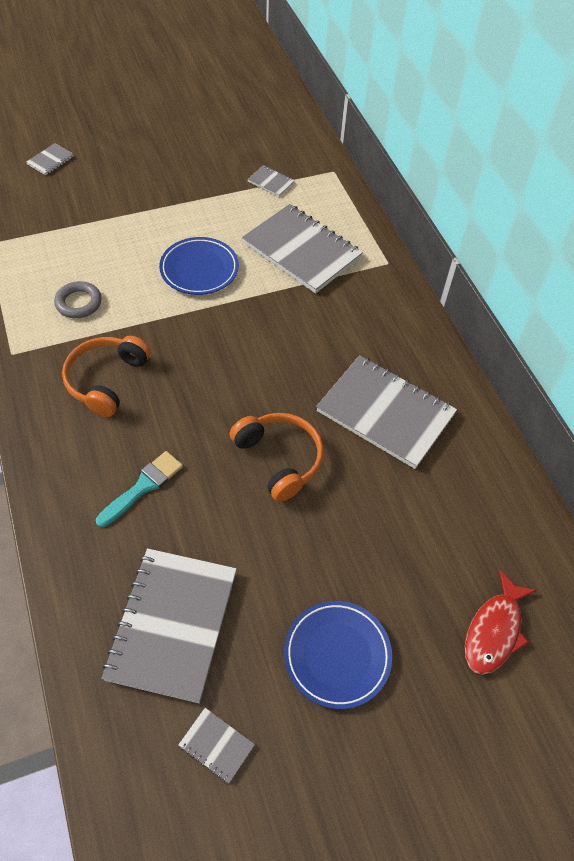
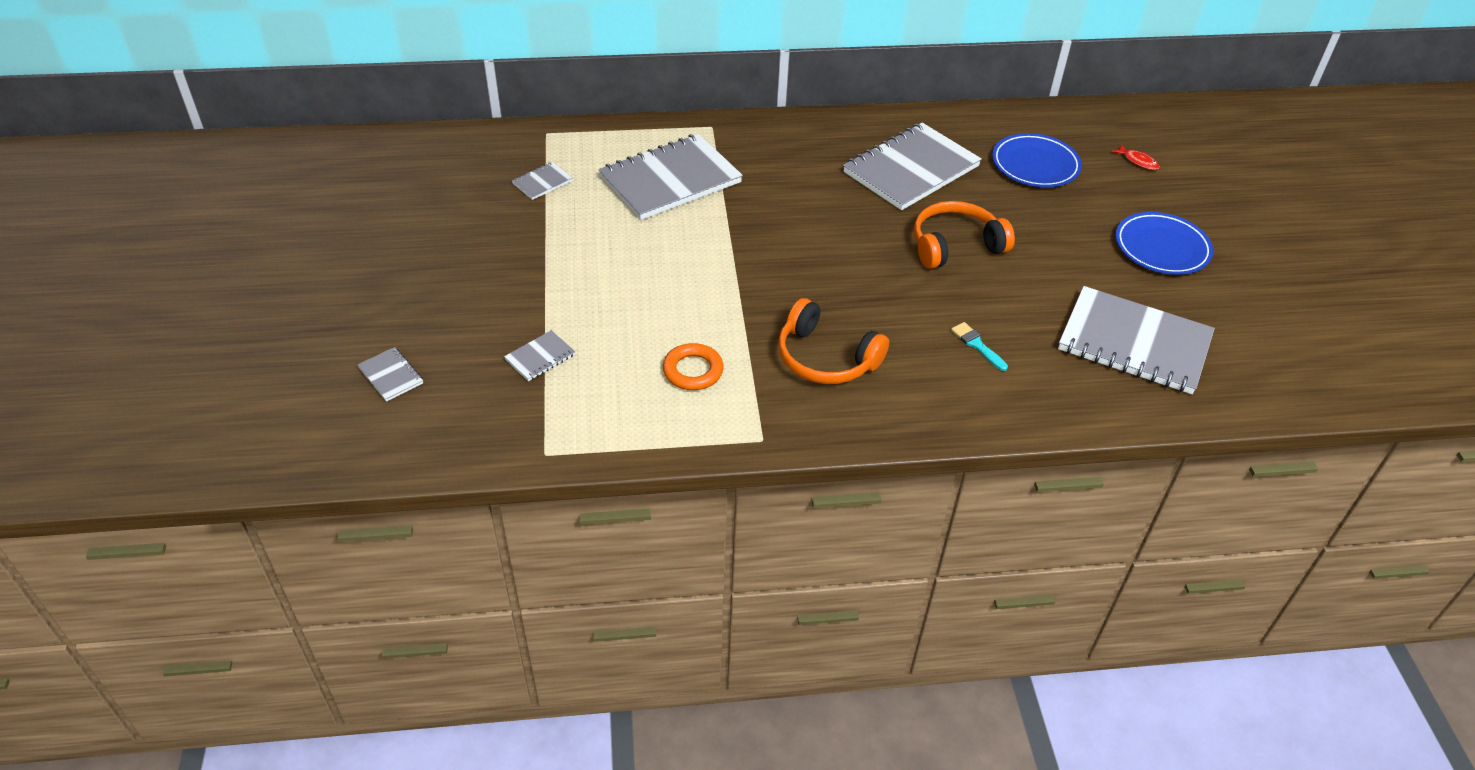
camera: 75 degrees left, 10 degrees down
grey ring [54,281,102,318] -> orange ring [663,343,724,390]
turquoise brush [96,451,183,527] -> turquoise brush [951,322,1008,371], size x0.65
blue plate [159,237,239,295] -> blue plate moved to [992,133,1082,187]
grey notebook [178,708,255,784] -> grey notebook moved to [504,330,575,381]
red fish [465,570,537,675] -> red fish [1112,144,1160,170], size x0.52

